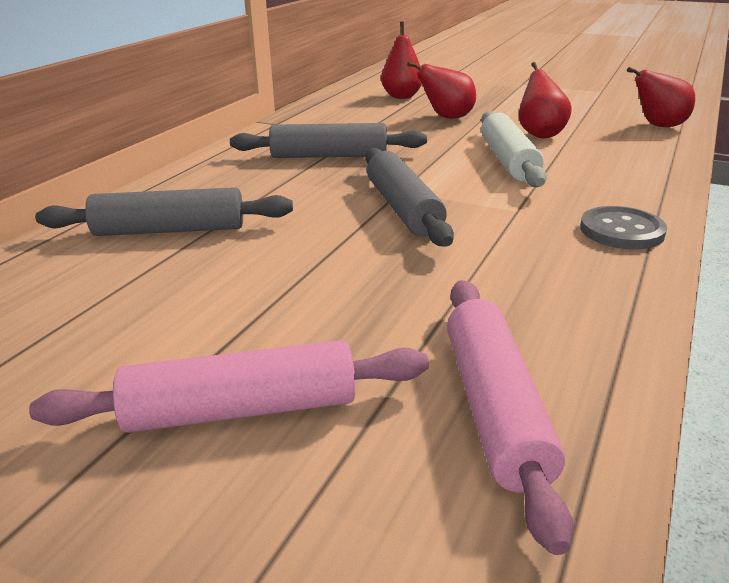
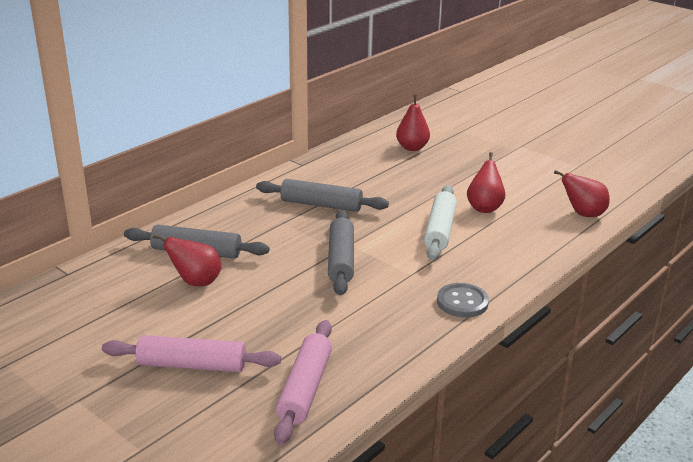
camera: 15 degrees right, 0 degrees up
red pear [407,61,476,119] -> red pear moved to [153,234,222,286]

